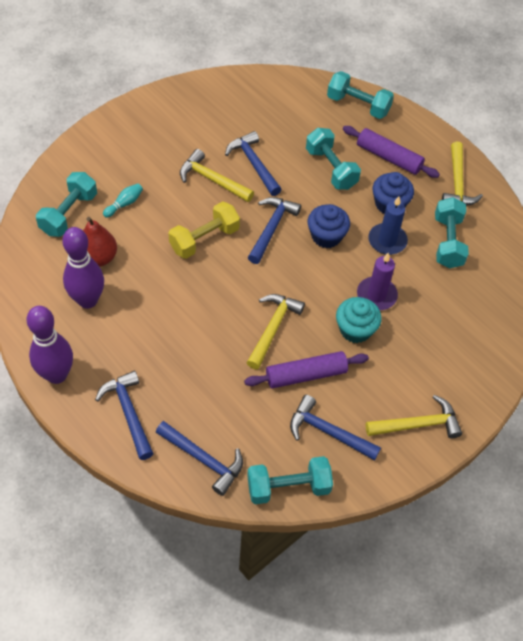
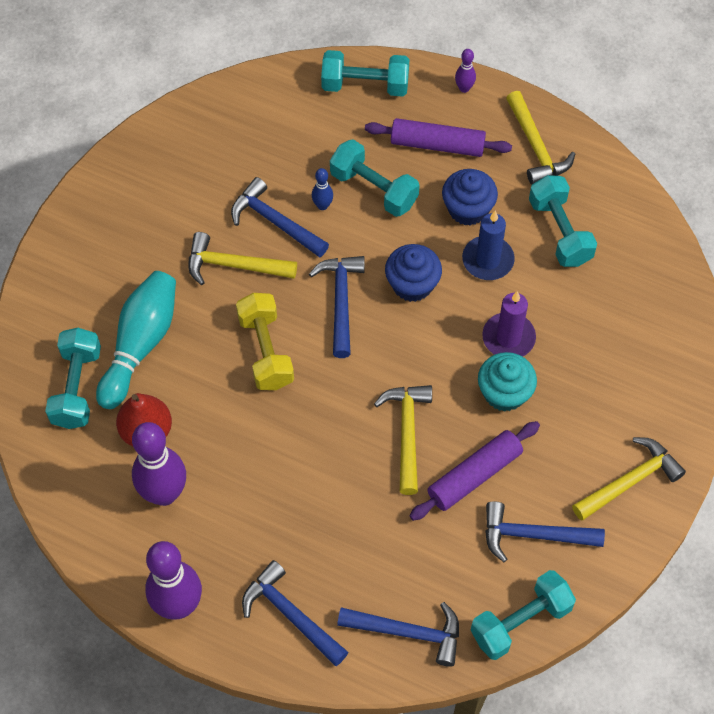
camera: 20 degrees left, 5 degrees up
turquoise bowling pin [103,183,143,217] -> turquoise bowling pin [96,271,176,409], size x2.23
yellow dumbbell [168,201,240,259] -> yellow dumbbell turned 45 degrees counterclockwise [236,293,294,390]
none -> blue bowling pin [312,168,333,210]
none -> purple bowling pin [455,49,476,93]

